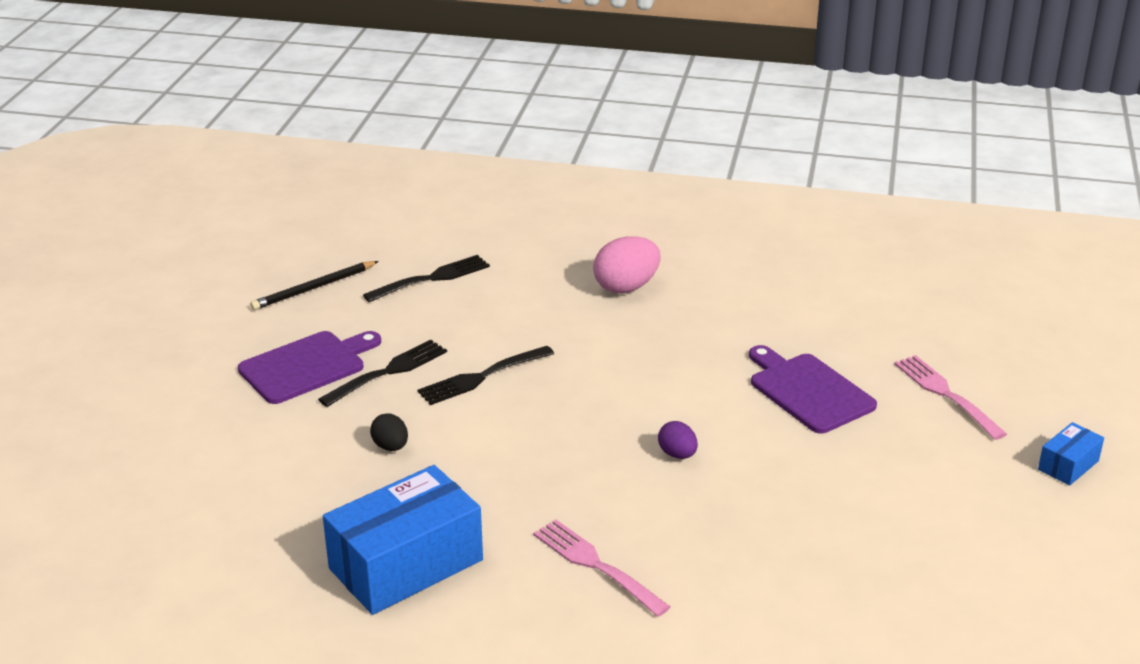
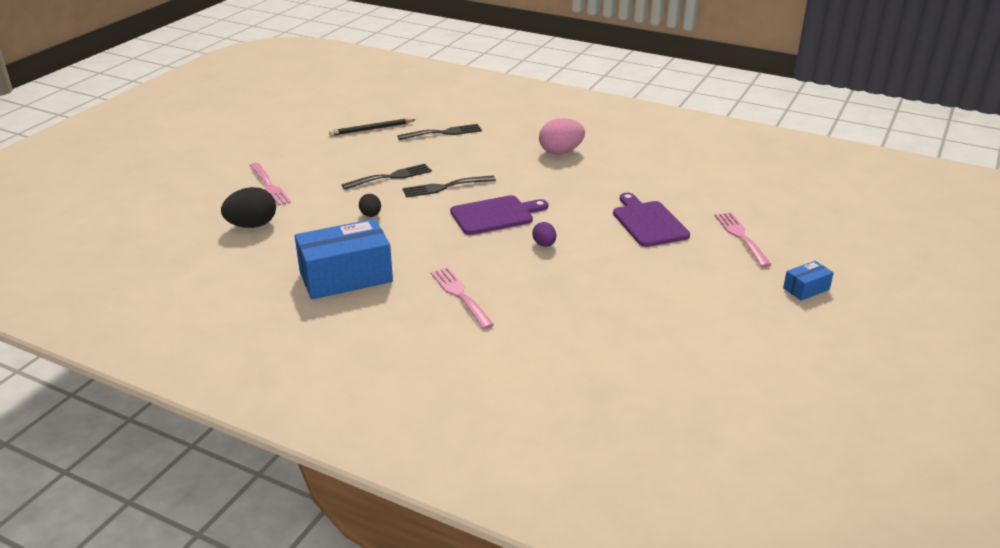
camera: 15 degrees right, 0 degrees up
purple cutting board [238,331,381,404] -> purple cutting board moved to [450,195,548,235]
none -> black egg [221,187,276,228]
none -> pink fork [249,163,291,206]

